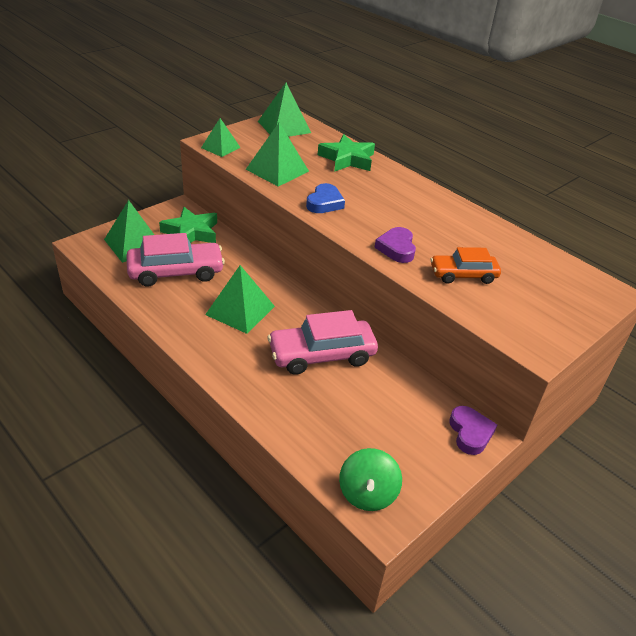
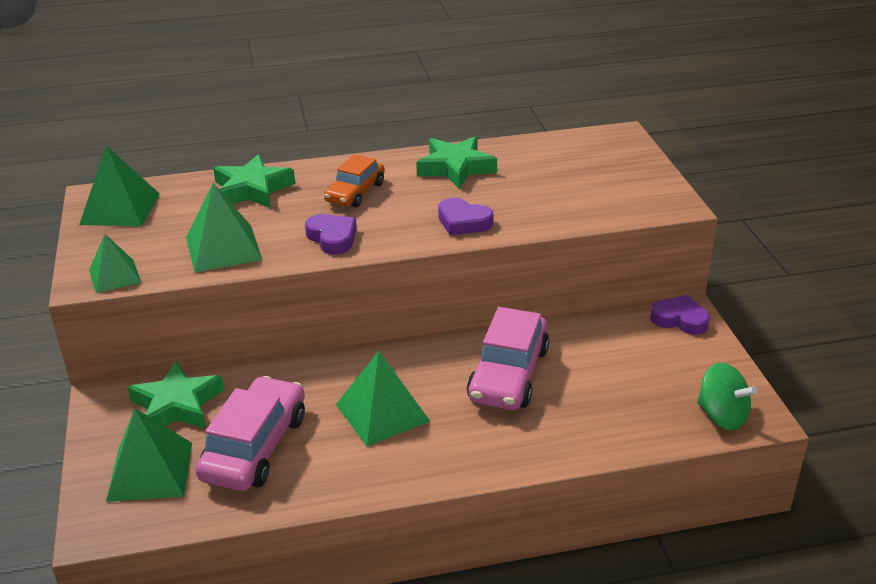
camera: 55 degrees left, 5 degrees down
blue heart [306,183,345,213] -> purple heart [305,214,357,255]
orange car [431,247,501,284] -> orange car moved to [324,154,385,208]
none -> green star [416,136,497,189]

